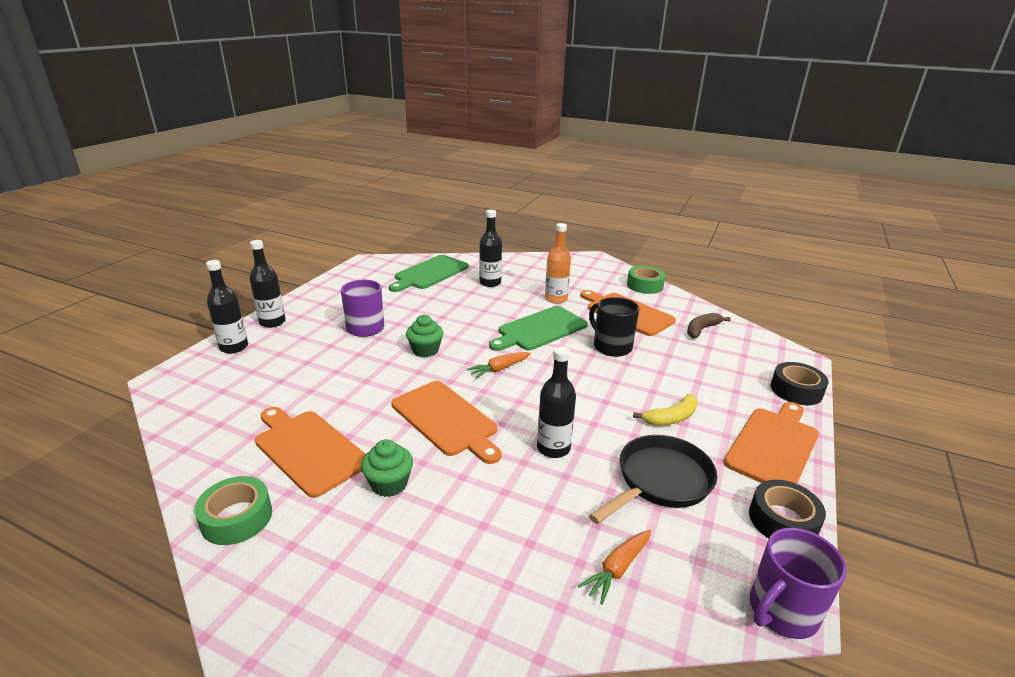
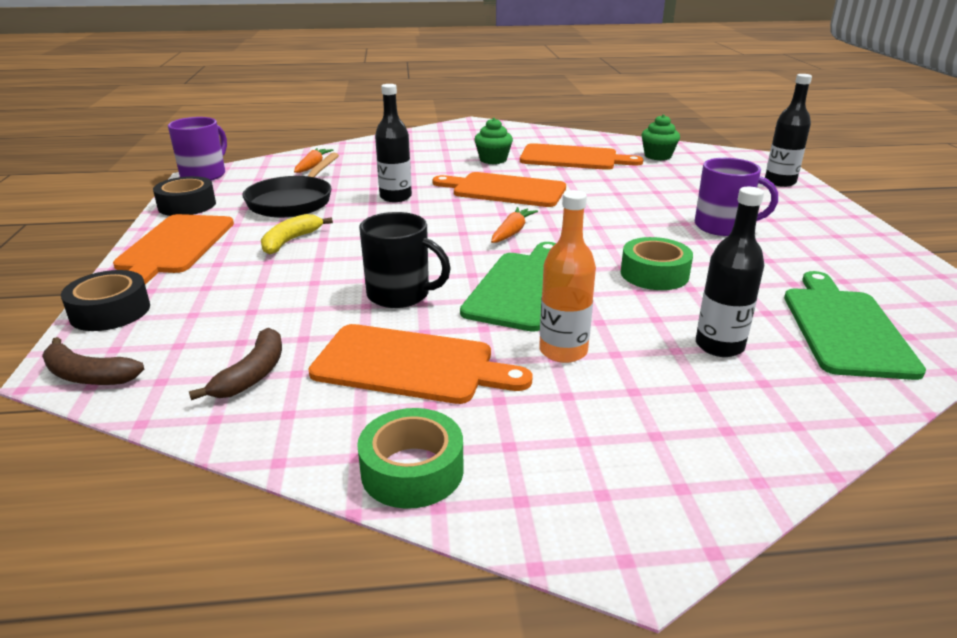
camera: 150 degrees right, 0 degrees up
green tape [194,476,272,545] -> green tape moved to [621,237,693,290]
black bottle [250,240,286,328] -> none
green cupcake [406,315,443,357] -> green cupcake moved to [641,114,680,160]
none -> brown banana [42,337,144,385]

